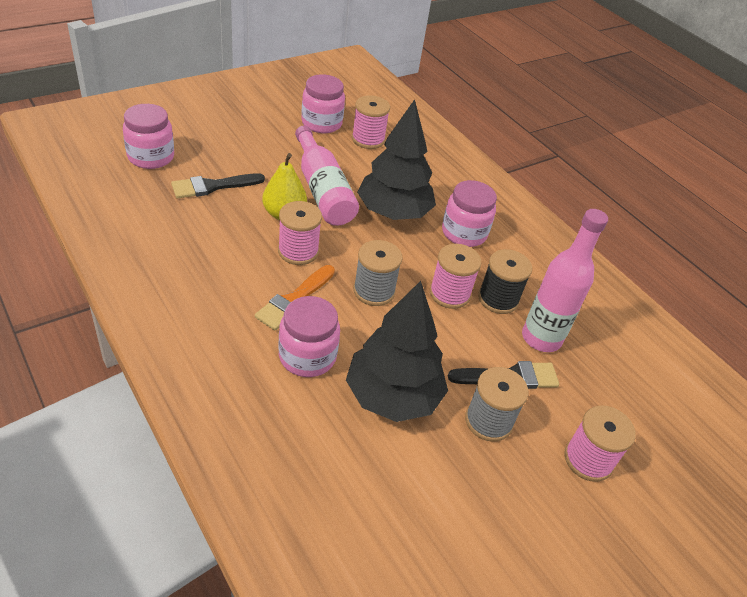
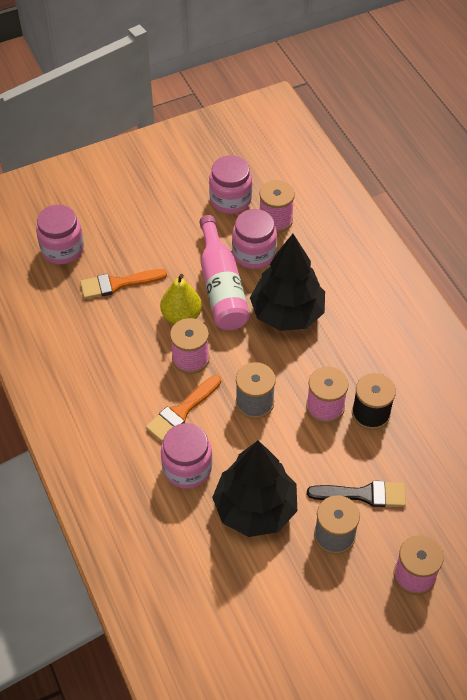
camera: 15 degrees right, 10 degrees up
black brush [171,173,265,198] -> orange brush [80,269,167,299]
pink jar [442,180,497,247] -> pink jar moved to [232,209,277,269]
pink bottle [522,209,608,352] -> none

